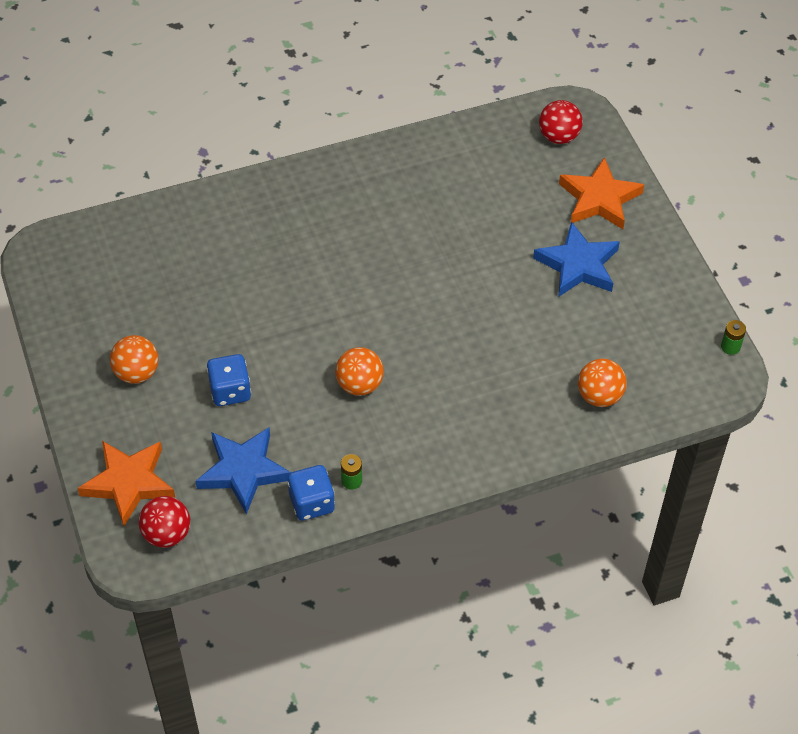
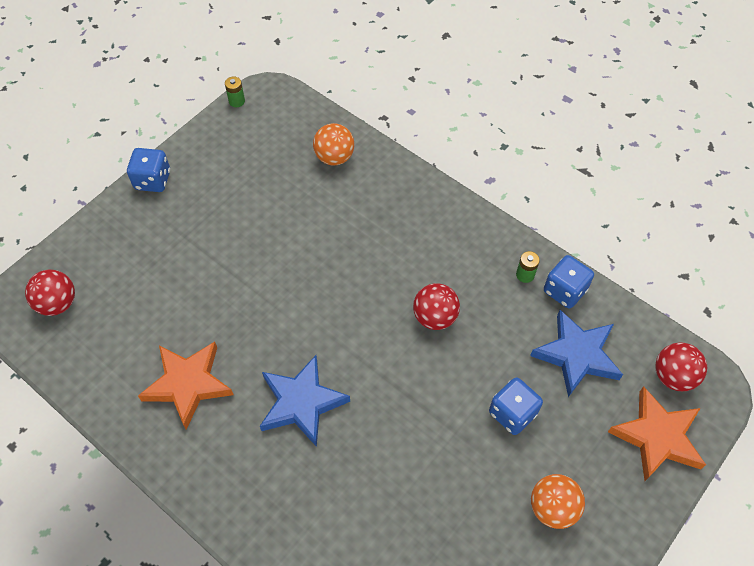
camera: 120 degrees left, 5 degrees up
orange ball [335,347,384,396] -> red ball [413,283,460,330]
blue star [533,222,620,297] -> blue star moved to [260,355,350,447]
orange star [559,157,644,229] -> orange star moved to [138,342,234,430]
none -> blue dice [127,148,170,192]

